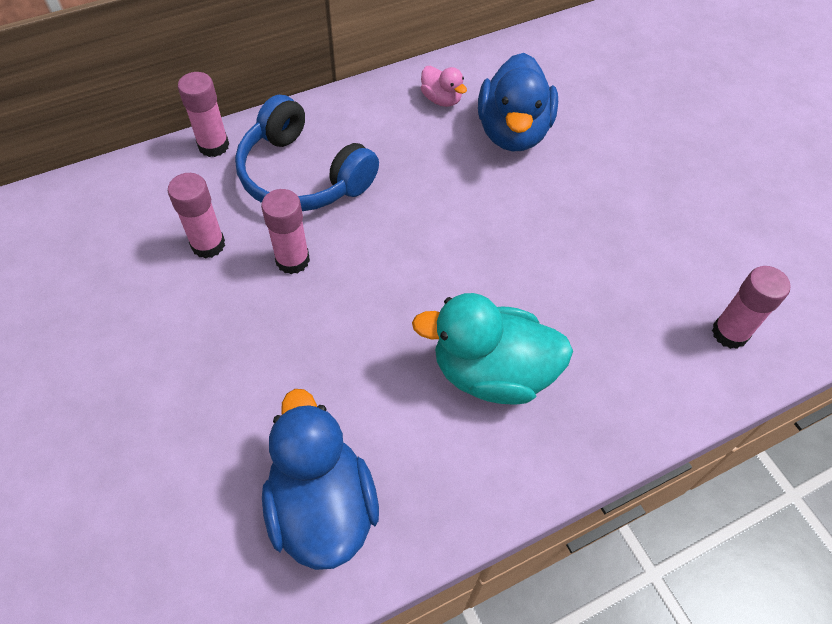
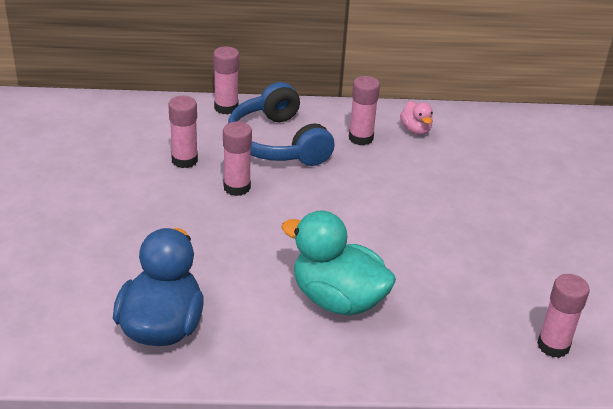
camera: 25 degrees right, 20 degrees down
blue duck [478,53,558,152] -> none
none -> pink glue stick [349,76,380,145]

